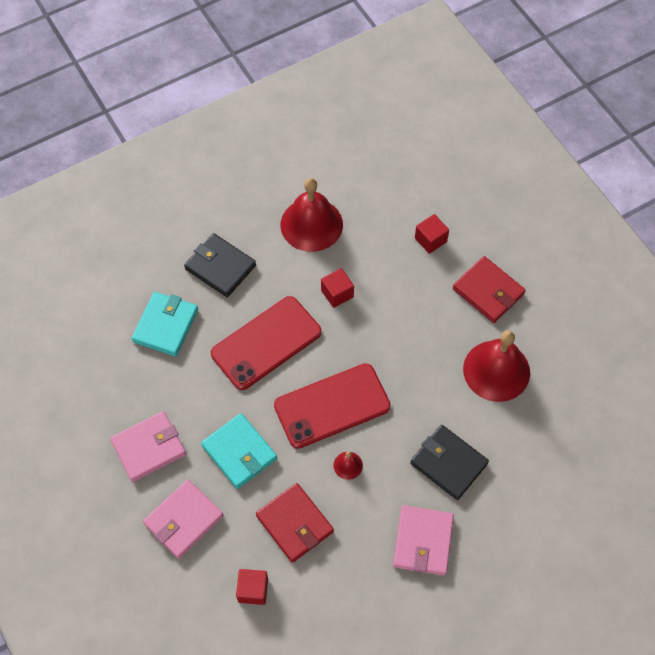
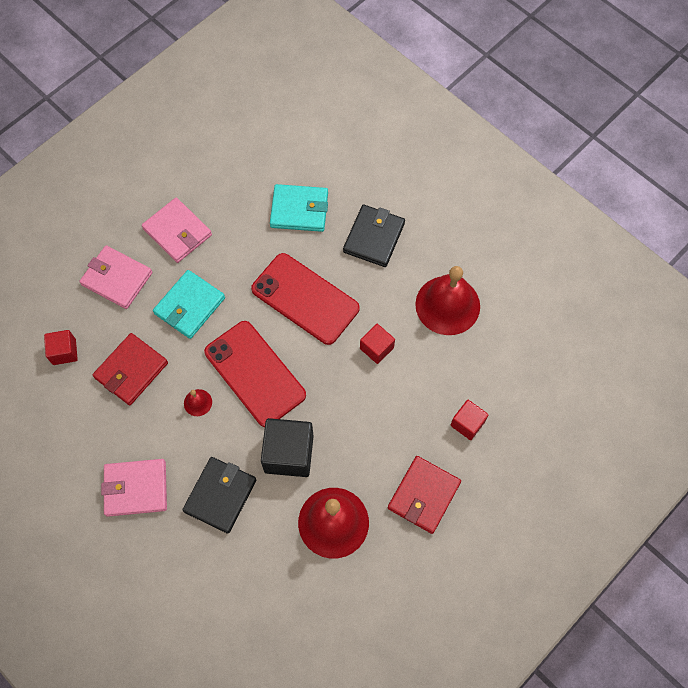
camera: 75 degrees right, 5 degrees up
none -> black cube [261,418,314,477]

